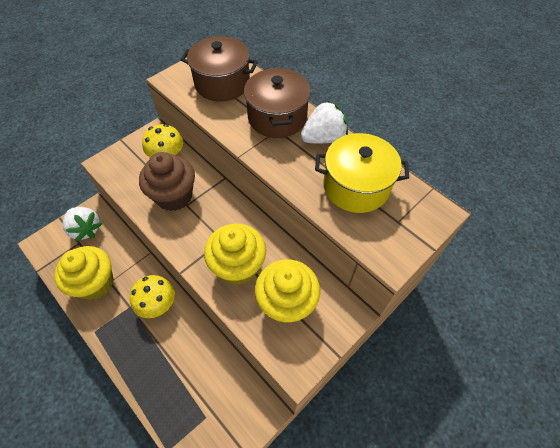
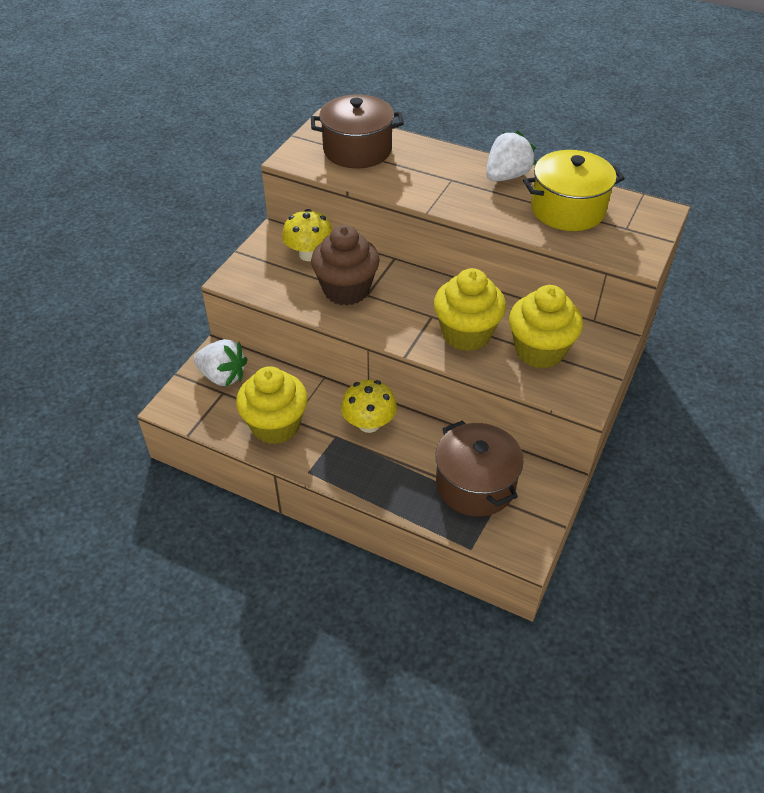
camera: 20 degrees left, 10 degrees down
brown pot [244,68,311,138] -> brown pot moved to [436,421,524,517]

